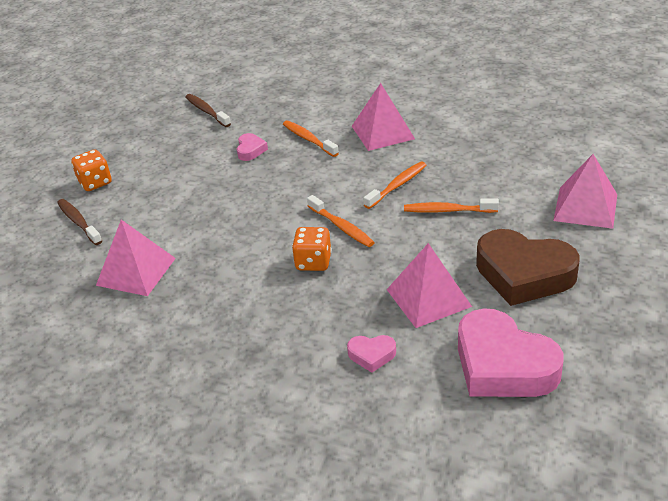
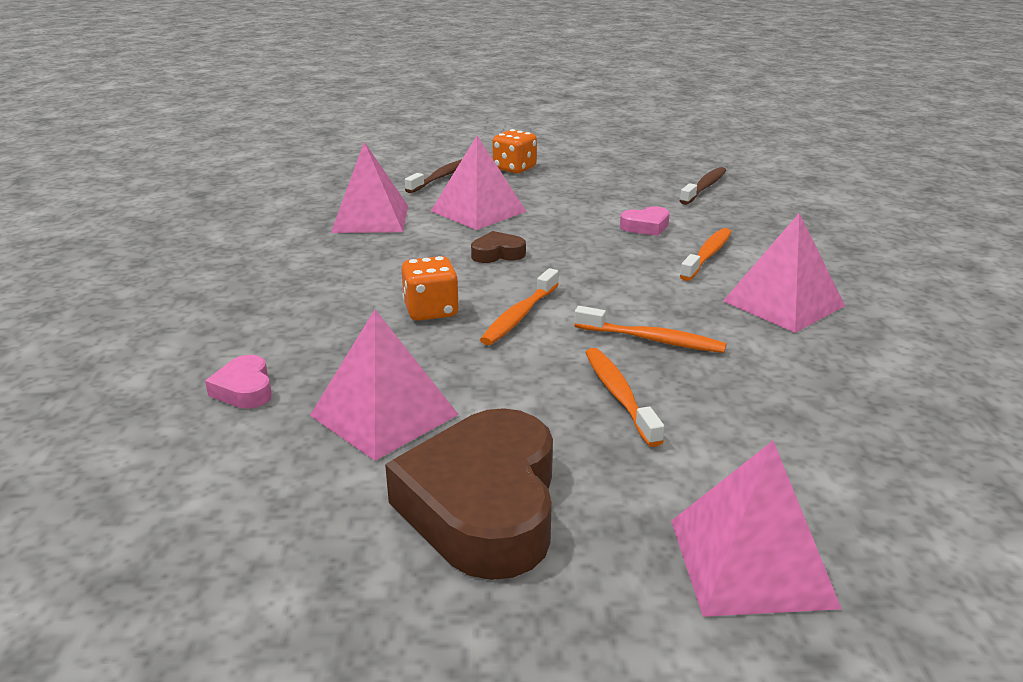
camera: 65 degrees right, 10 degrees down
pink heart [458,308,564,397] -> none
none -> pink pyramid [431,136,527,230]
none -> brown heart [471,231,526,263]

